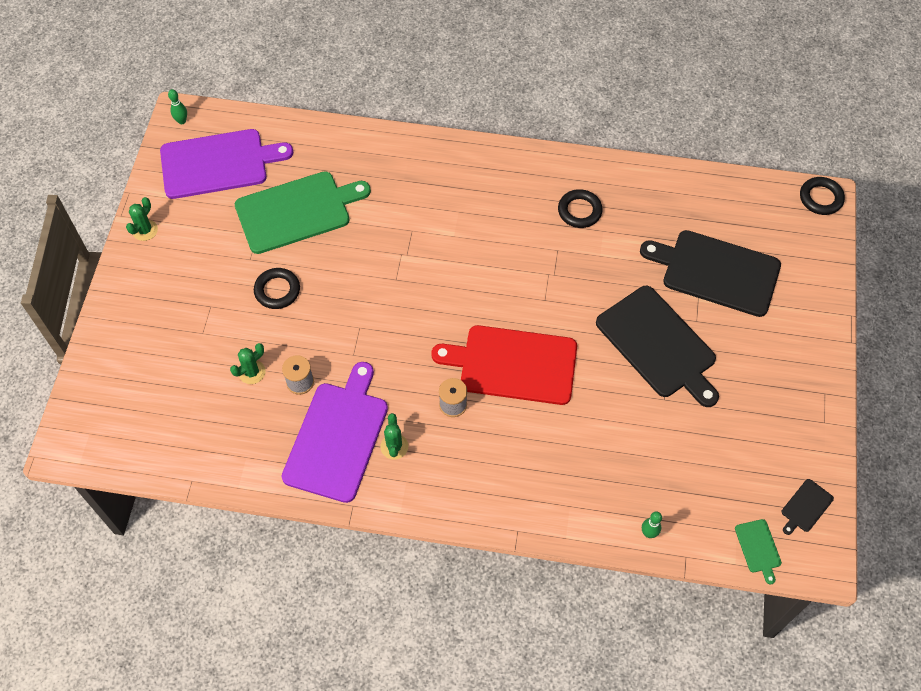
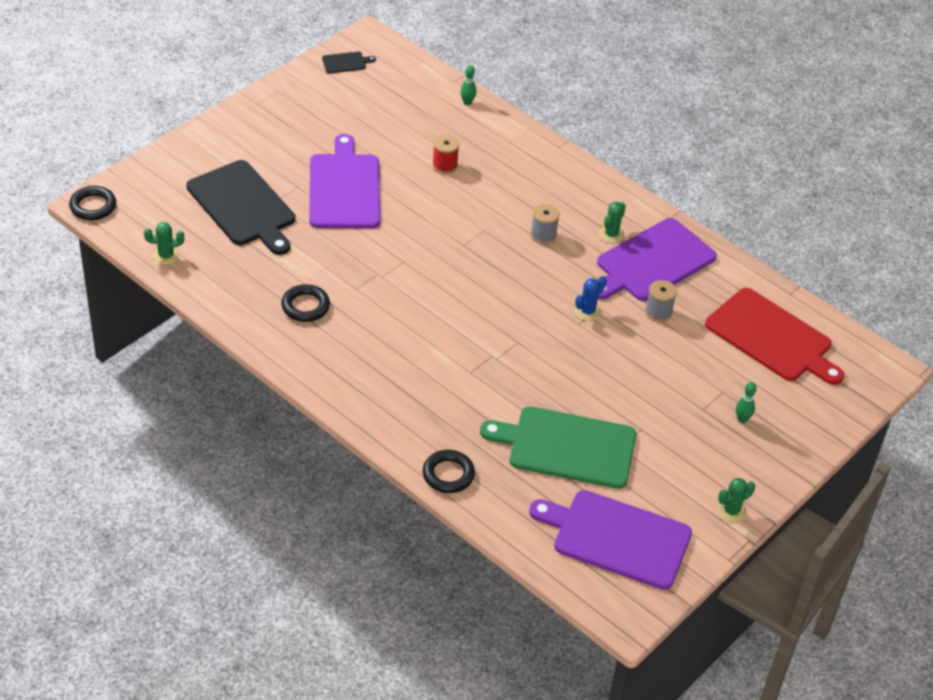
camera: 150 degrees left, 15 degrees down
green bowling pin [168,89,187,124] -> green bowling pin moved to [736,382,756,423]
green cactus [230,343,266,384] -> green cactus moved to [144,222,184,265]
black ring [254,268,300,309] -> black ring moved to [423,450,475,493]
red cutting board [431,325,577,405] -> red cutting board moved to [705,288,844,385]
black cutting board [596,286,719,407] -> purple cutting board [309,134,380,229]
green cutting board [735,519,782,584] -> none
none -> red spool [432,135,459,174]
none -> blue cactus [574,276,607,321]

